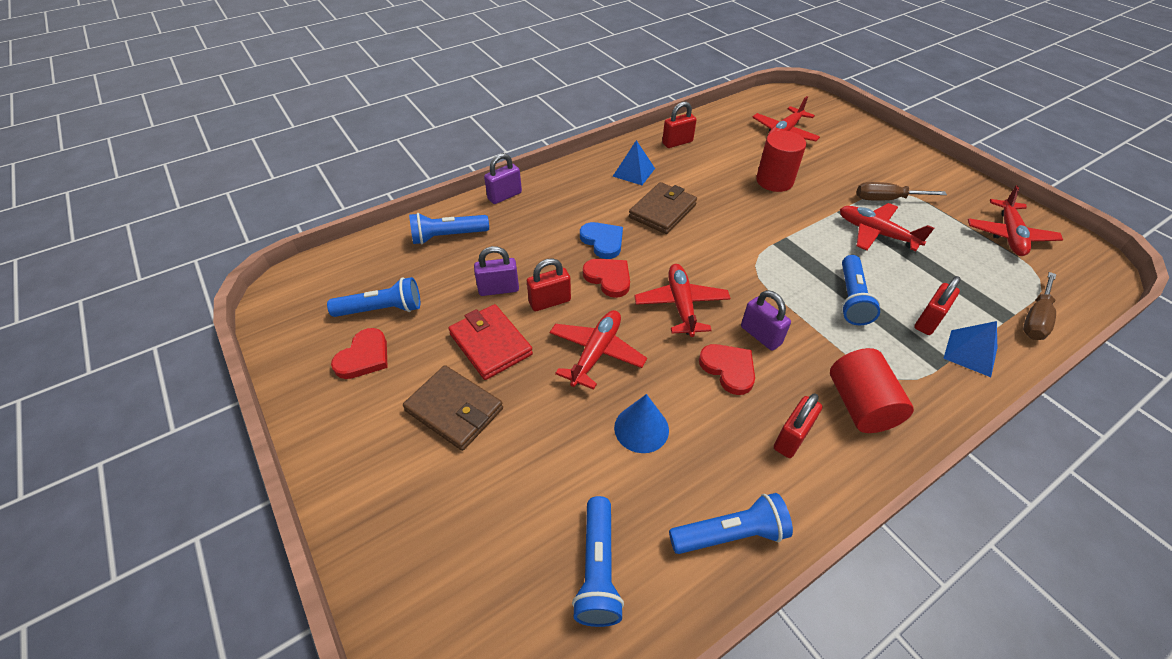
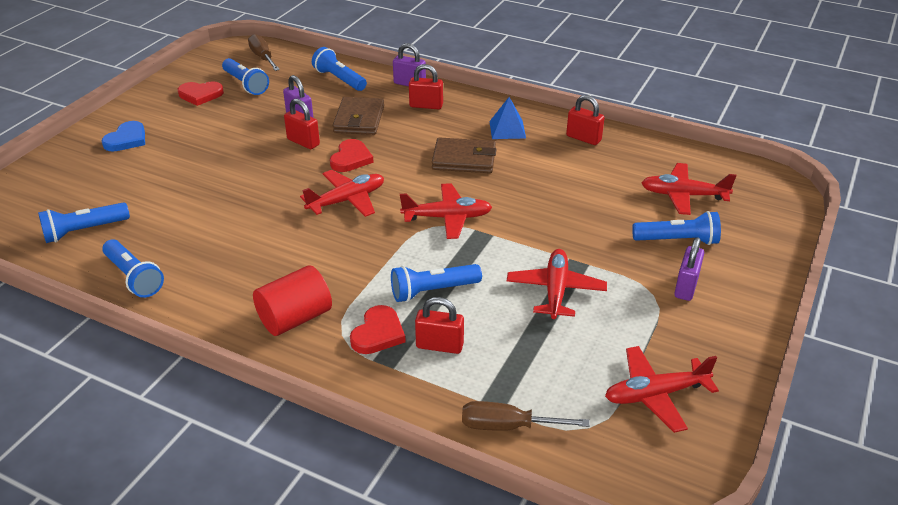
camera: 60 degrees right, 10 degrees down
brown wallet [403,365,503,451] -> brown wallet moved to [333,97,384,135]
red wallet [448,304,533,380] -> none
red plane [550,310,647,390] -> red plane moved to [400,183,492,239]
blue heart [580,222,623,259] -> blue heart moved to [102,121,145,152]
blue cone [614,394,669,453] -> none
red heart [699,344,755,395] -> red heart moved to [350,305,406,354]
purple padlock [741,290,791,351] -> purple padlock moved to [674,237,704,301]
red cylinder [756,131,806,192] -> none
red padlock [774,394,822,458] -> red padlock moved to [409,64,443,109]
brown screwdriver [857,182,947,201] -> brown screwdriver moved to [248,34,280,71]
blue pyramid [943,321,997,377] -> none
none -> blue flashlight [632,211,721,245]

